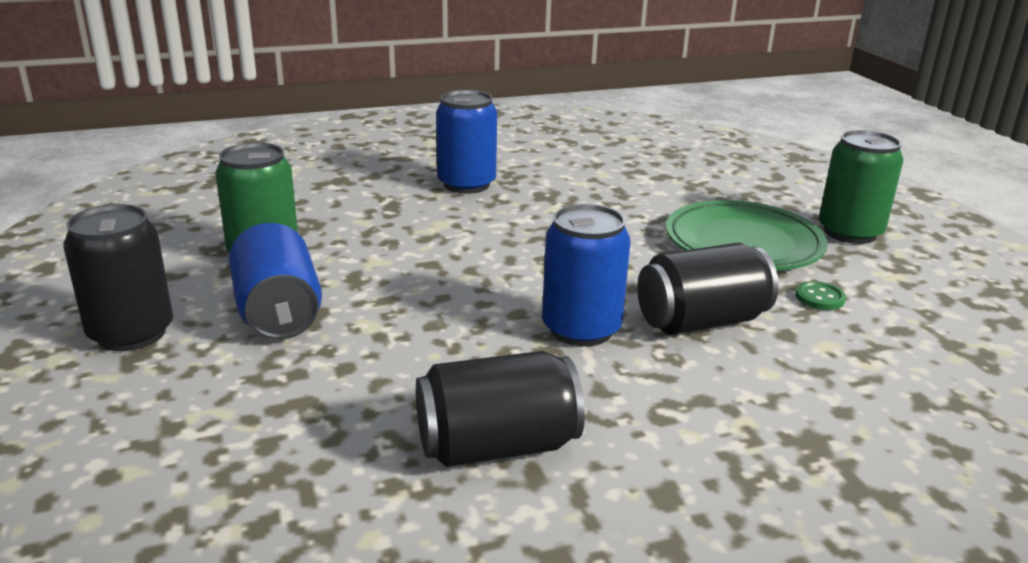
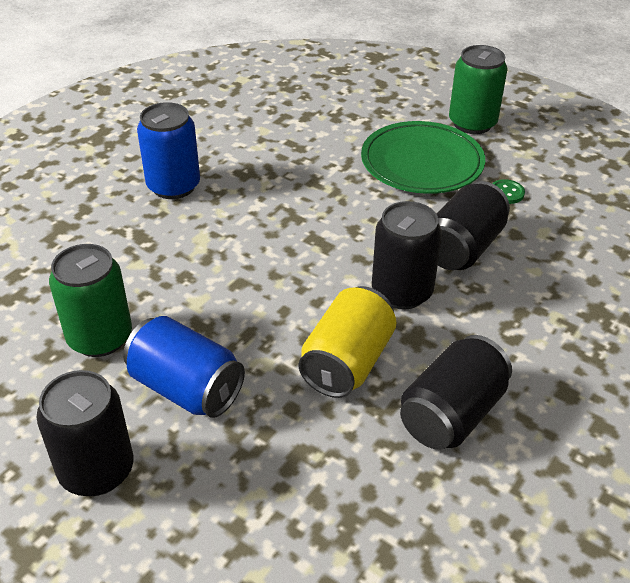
camera: 35 degrees left, 15 degrees up
blue can [542,204,631,346] -> black can [372,201,442,310]
none -> yellow can [299,286,396,398]

